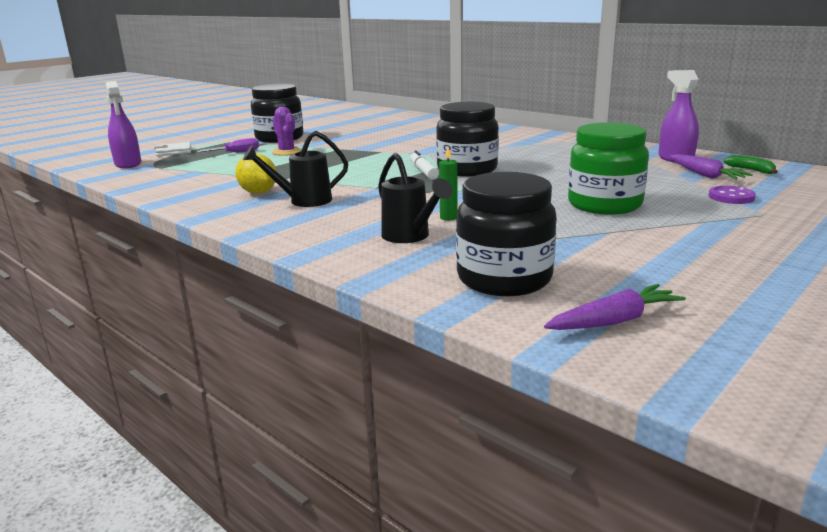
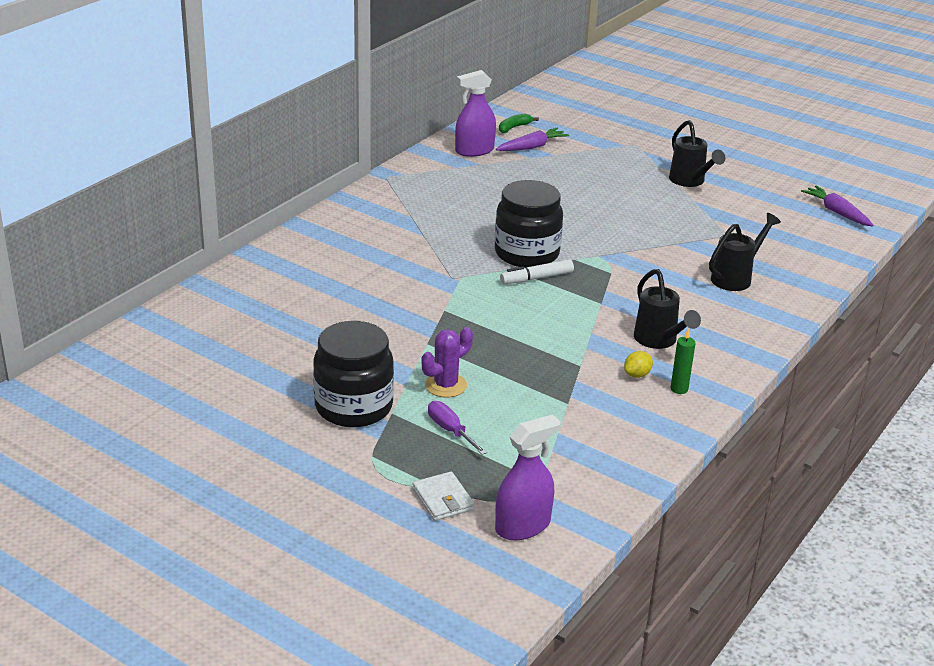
camera: 100 degrees left, 10 degrees up
yellow lemon [235,153,276,194] -> yellow lemon [624,351,653,378], size x0.58
green candle [439,147,458,221] -> green candle moved to [671,328,696,394]
black jar [456,172,557,296] -> none
green jar [568,122,649,215] -> none
purple button [709,186,756,204] -> none
none -> black watering can [669,120,725,187]

